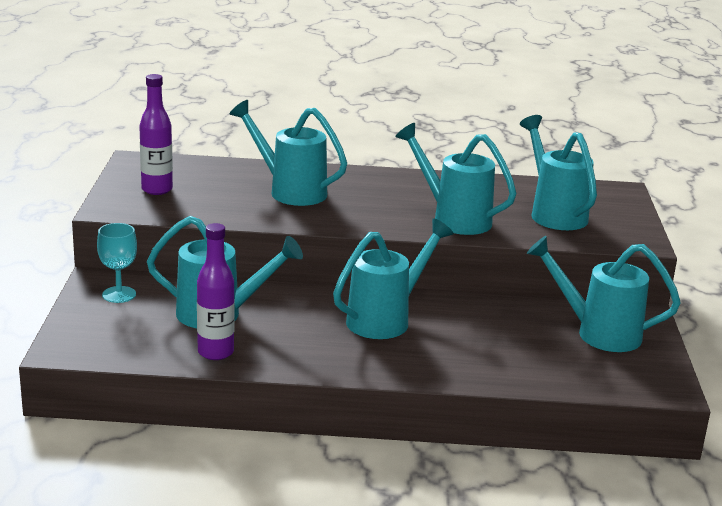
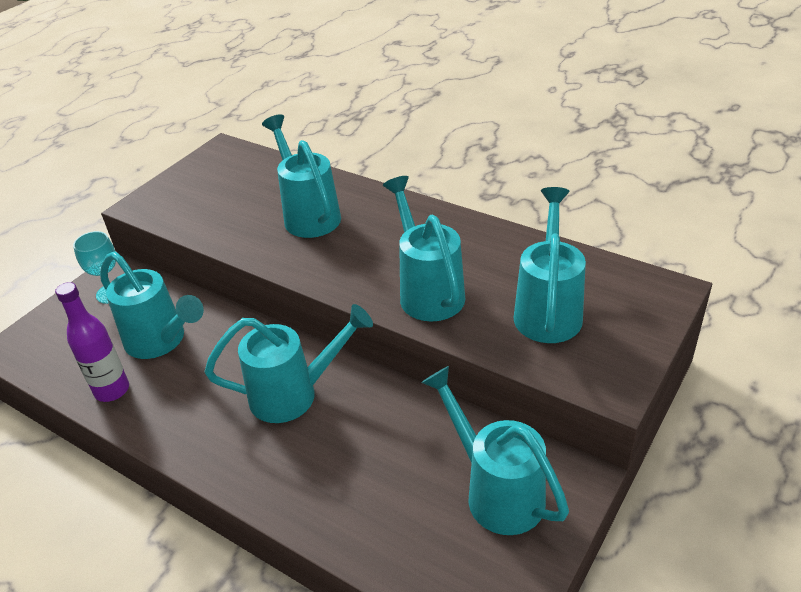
camera: 35 degrees right, 15 degrees up
purple bottle [139,74,173,195] -> none

